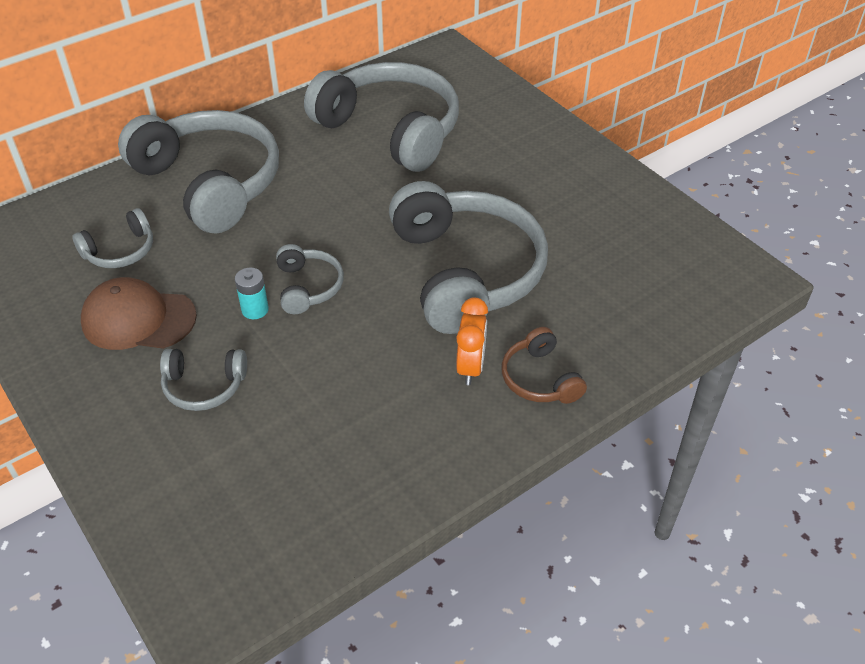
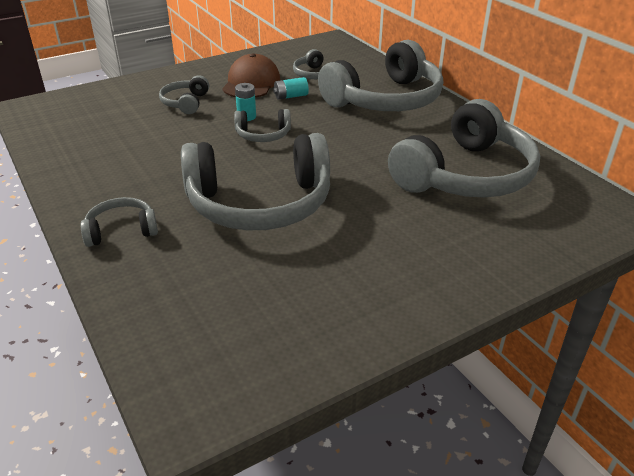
camera: 95 degrees right, 10 degrees down
orange clock [456,298,488,385] -> none
brown headphones [501,327,587,404] -> grey headphones [80,197,158,247]
none -> turquoise battery [273,77,309,100]

